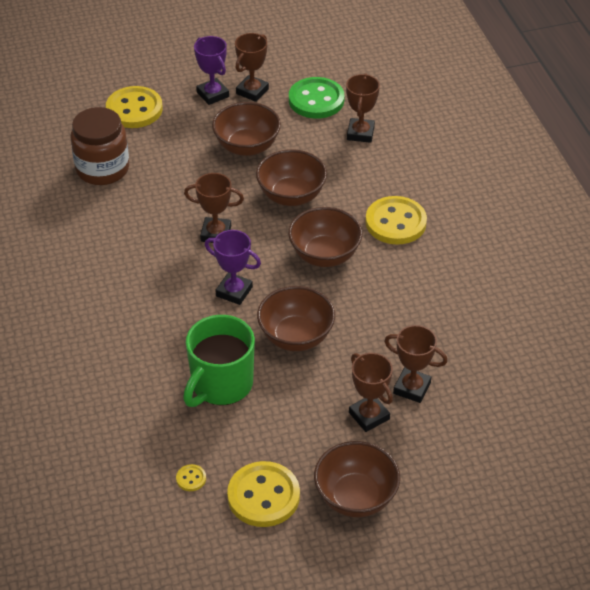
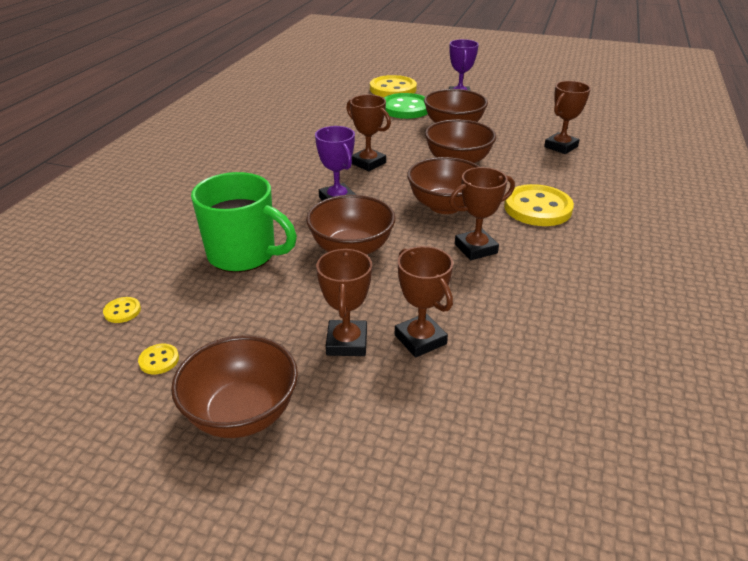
camera: 35 degrees right, 10 degrees down
brown jar [71,107,129,185] -> none
green mug [183,315,255,407] -> green mug turned 135 degrees counterclockwise [191,172,297,272]
yellow button [227,461,300,527] -> yellow button [138,344,179,374], size x0.42
brown trophy [235,33,269,102] -> brown trophy moved to [449,167,515,260]
green button [289,77,345,119] -> green button moved to [384,93,428,119]

